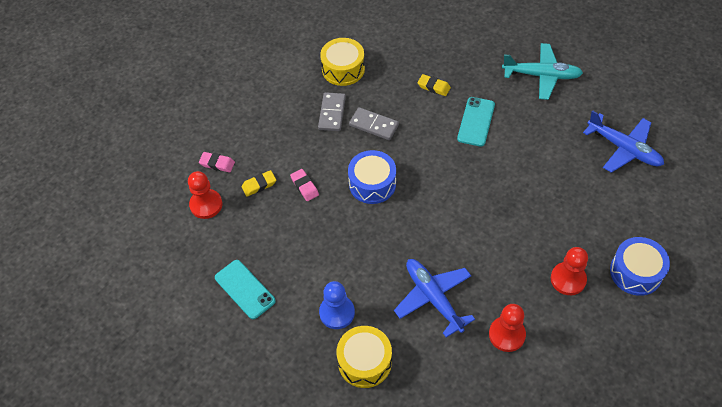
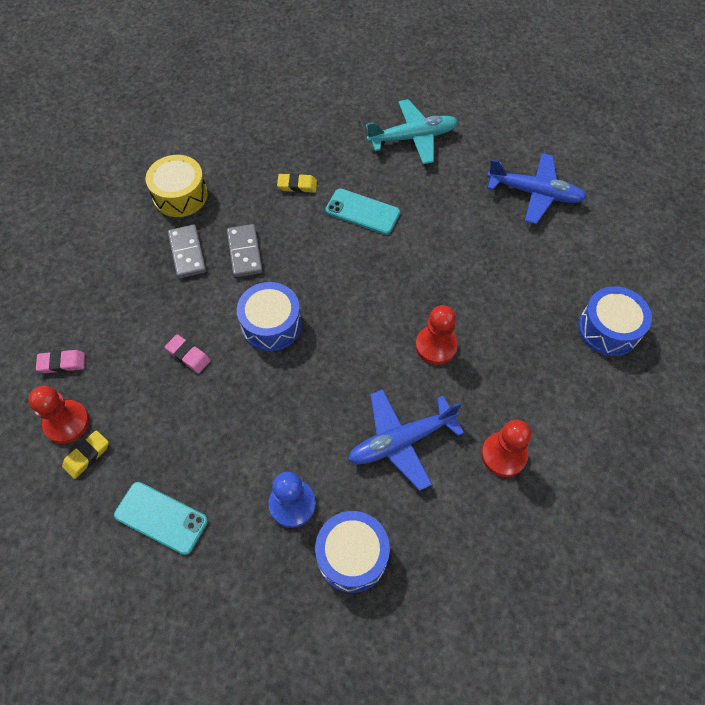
camera: 25 degrees left, 5 degrees up
yellow eraser [241,170,276,197] -> yellow eraser moved to [62,430,109,479]
yellow drum [337,326,392,388] -> blue drum [315,511,390,593]
grey domino [349,107,399,140] -> grey domino turned 75 degrees clockwise [227,224,263,277]
blue plane [394,259,475,337] -> blue plane turned 60 degrees counterclockwise [348,389,464,491]
turquoise phone [457,97,495,147] -> turquoise phone turned 60 degrees counterclockwise [325,188,400,235]
red pawn [551,247,588,295] -> red pawn moved to [415,305,458,365]

